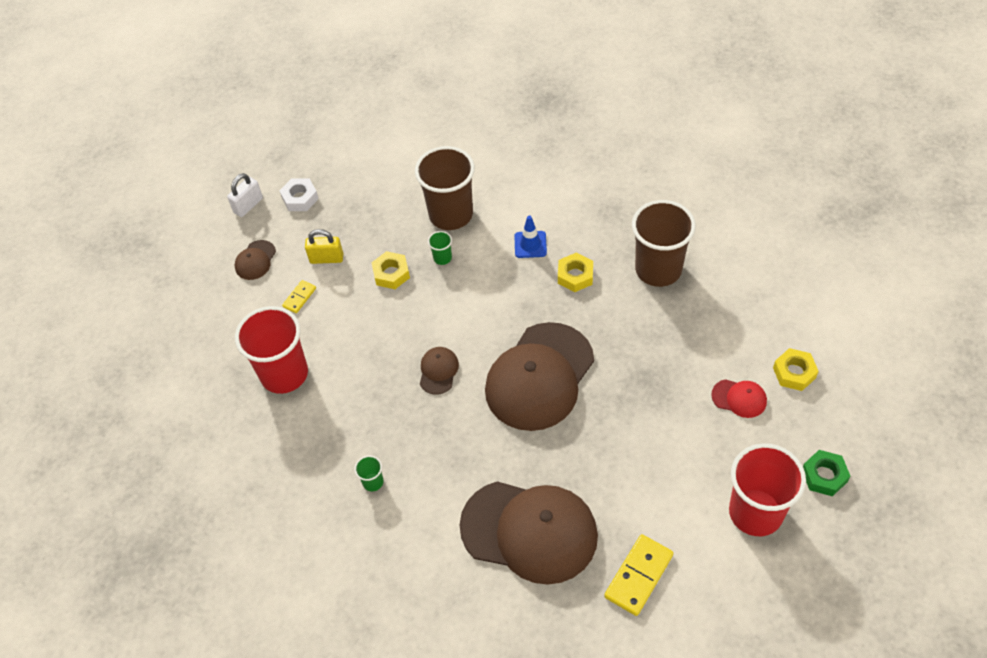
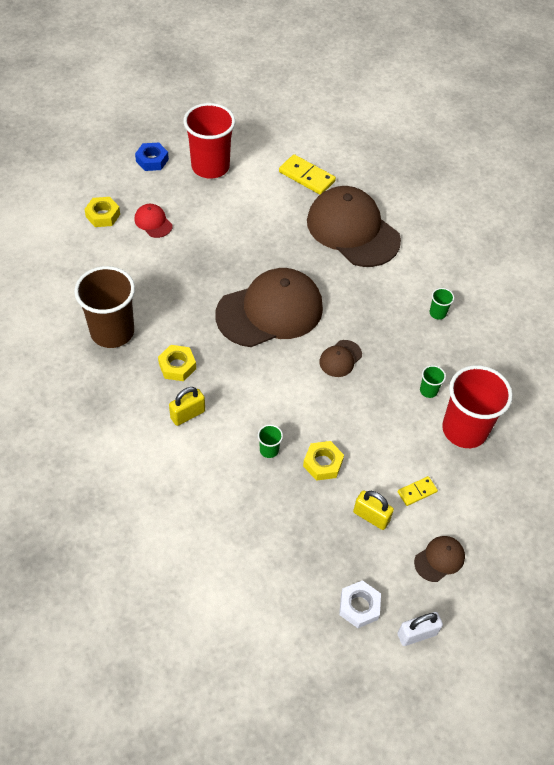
camera: 155 degrees left, 0 degrees up
brown cup [415,146,475,230] -> none
blue traffic cone [514,215,547,258] -> yellow padlock [169,387,205,426]
yellow domino [604,534,673,616] -> yellow domino turned 60 degrees clockwise [279,154,336,195]
green nut [803,450,850,496] -> blue nut [135,143,169,171]
none -> green cup [420,365,446,398]

